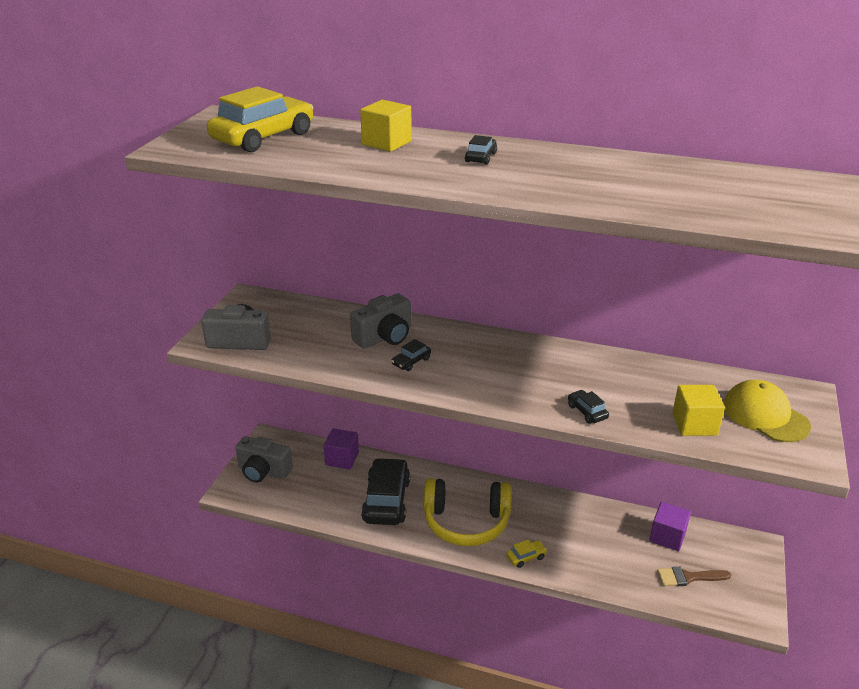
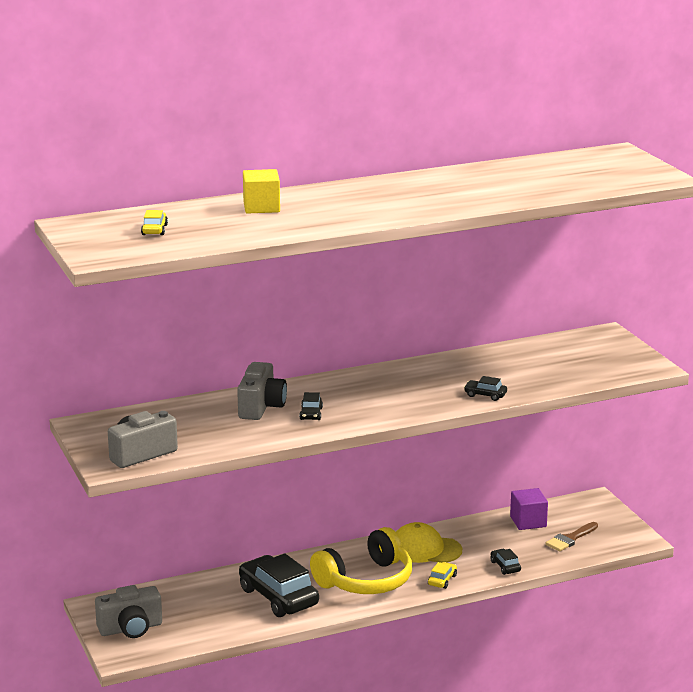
camera: 40 degrees left, 10 degrees down
yellow car [207,86,313,152] -> yellow car [141,210,168,235], size x0.43
purple cube [323,428,359,470] -> none
black car [465,135,497,165] -> black car moved to [490,549,521,575]
yellow cube [672,385,725,436] -> none
yellow cap [723,380,811,442] -> yellow cap moved to [396,522,462,563]

